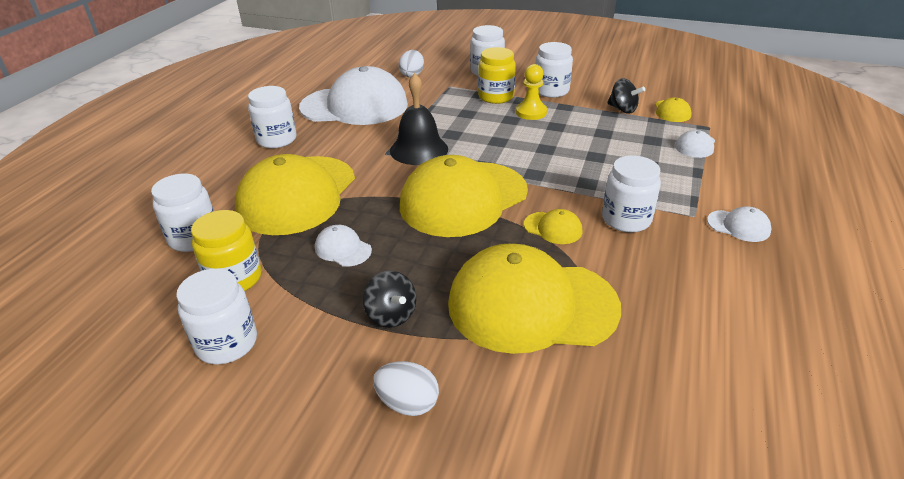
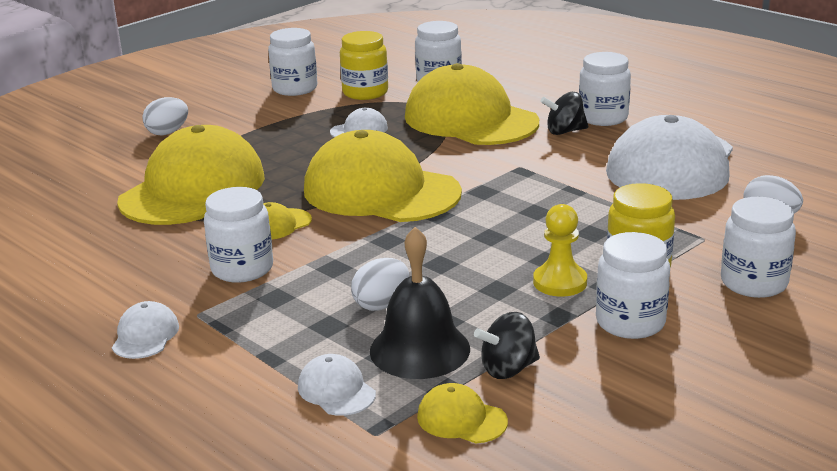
camera: 115 degrees right, 10 degrees down
black spinning top [363,271,416,328] -> black spinning top moved to [540,92,588,135]
black bell [390,73,448,165] -> black bell moved to [370,227,470,379]
yellow cap [400,155,528,237] -> yellow cap turned 45 degrees counterclockwise [304,130,462,222]
white cap [707,207,771,242] -> white cap turned 135 degrees clockwise [112,301,179,359]
none -> white egg [351,258,409,311]

